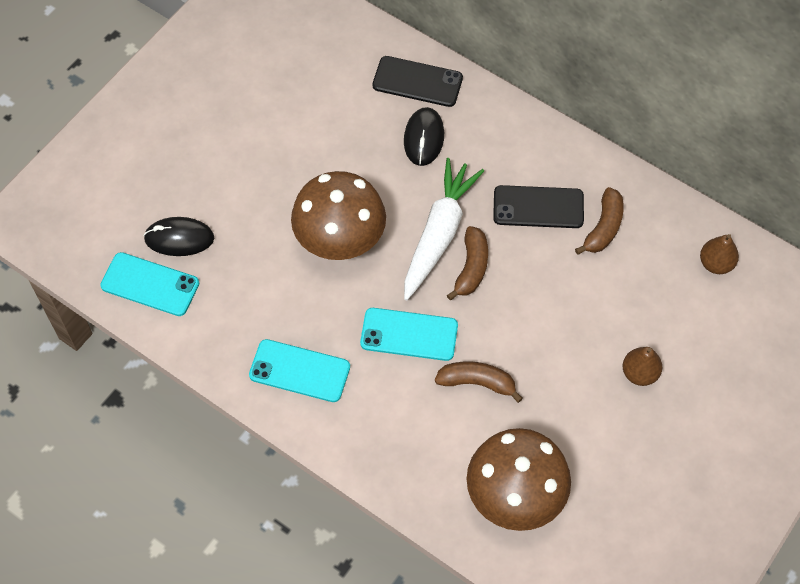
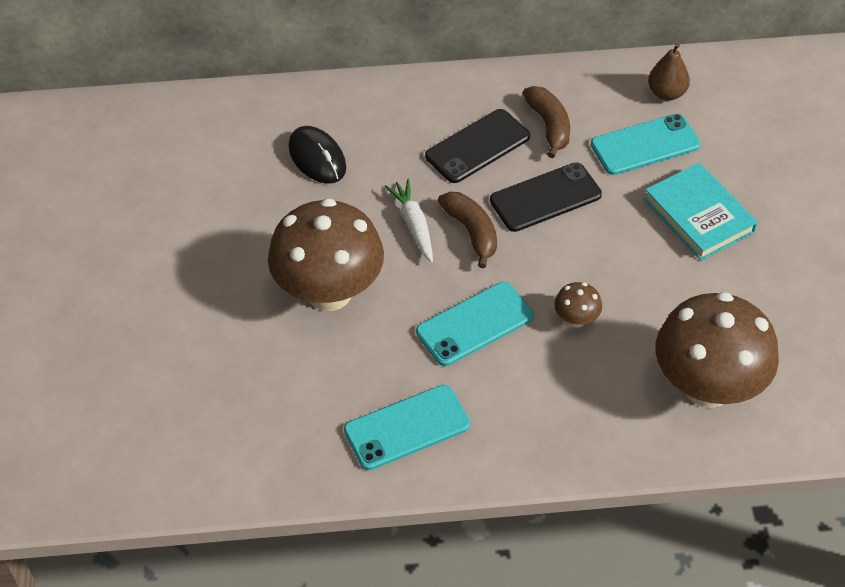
camera: 40 degrees left, 10 degrees down
turquoise phone [100,252,199,316] -> turquoise phone moved to [591,114,701,175]
black mouse [143,217,214,256] -> none
black phone [372,56,463,107] -> black phone moved to [490,162,602,232]
white carrot [404,158,484,301] -> white carrot [384,179,433,262], size x0.55
brown banana [435,361,523,403] -> brown mushroom [554,282,602,328]
brown pear [623,347,662,386] -> turquoise book [644,163,758,261]

